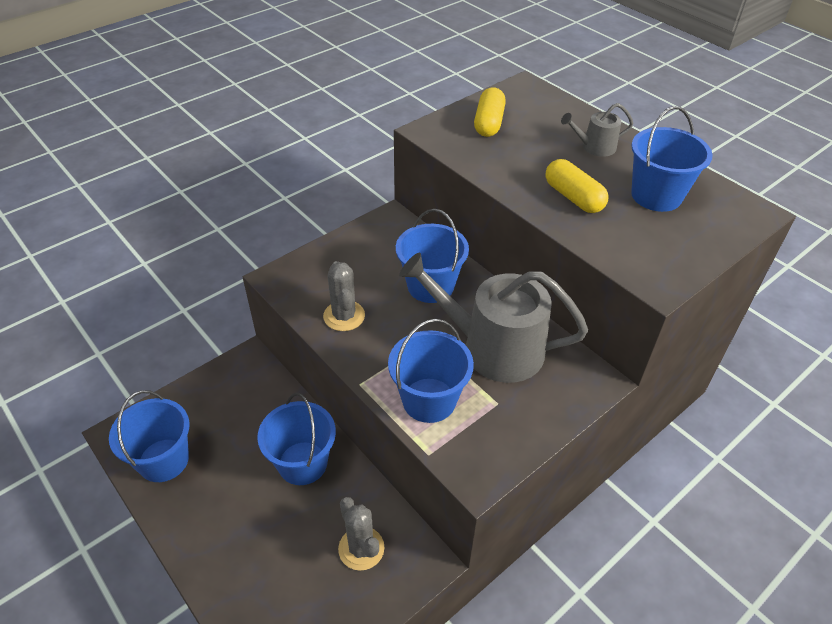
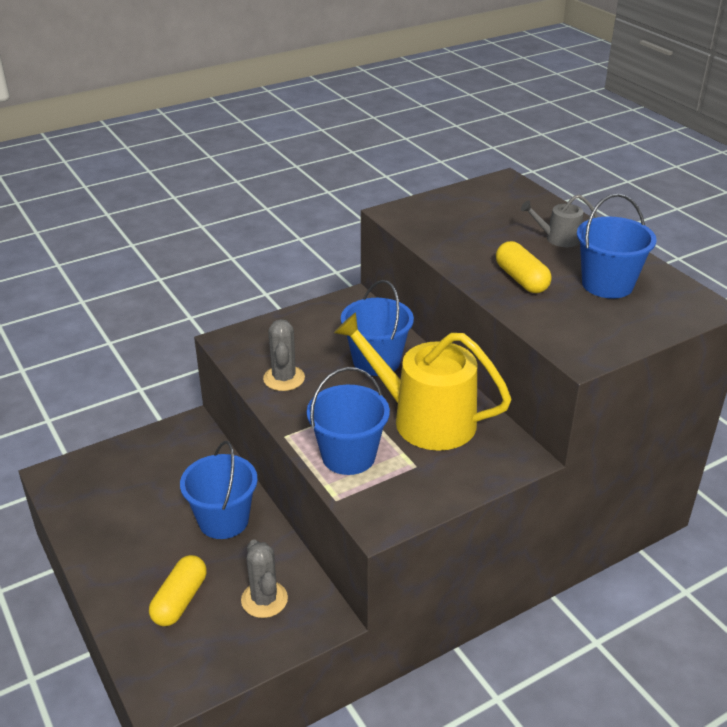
camera: 10 degrees right, 10 degrees down
blue bucket [109,390,190,482] -> none
grey watering can [399,253,588,383] -> yellow watering can [334,312,512,451]
yellow capsule [474,87,506,137] -> yellow capsule moved to [149,555,207,626]

